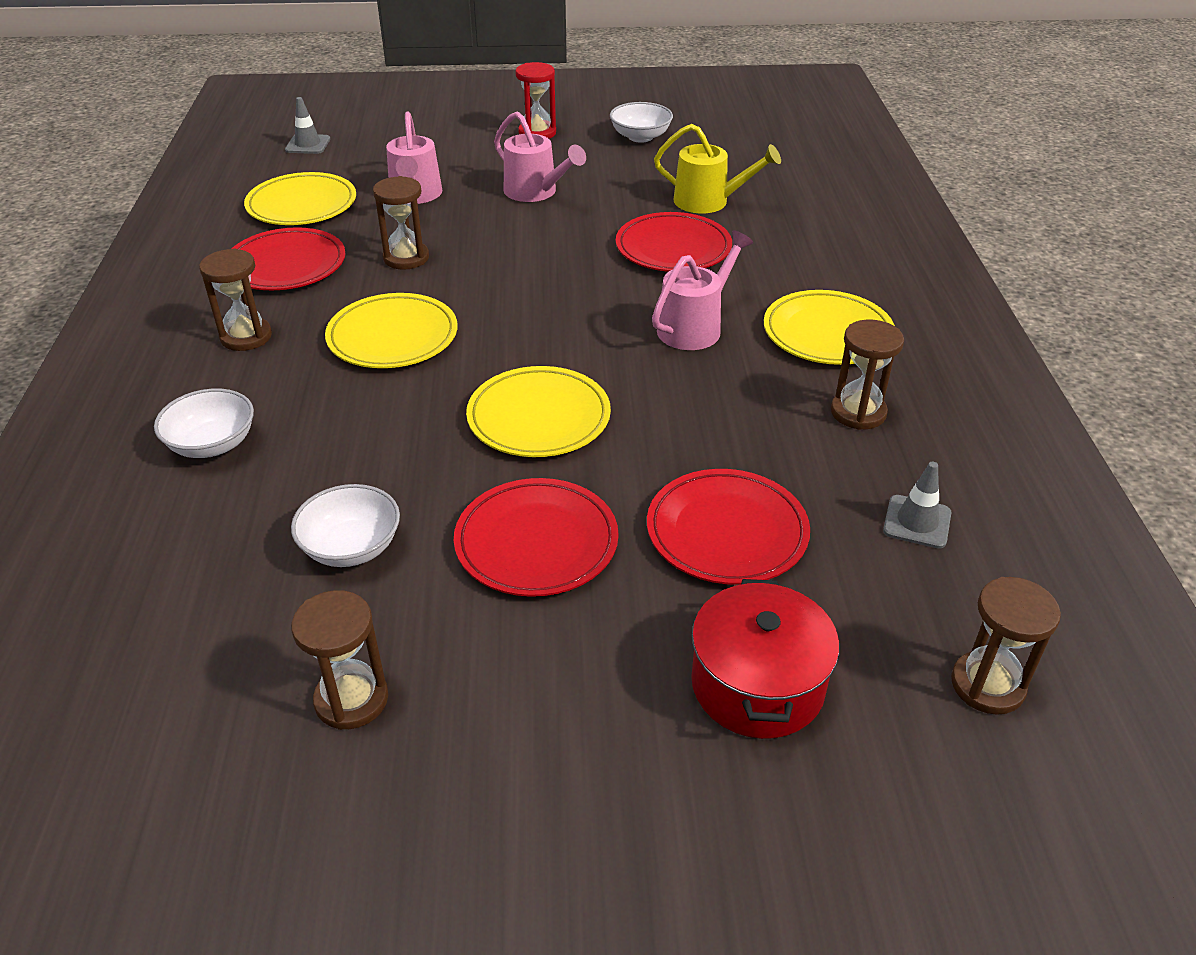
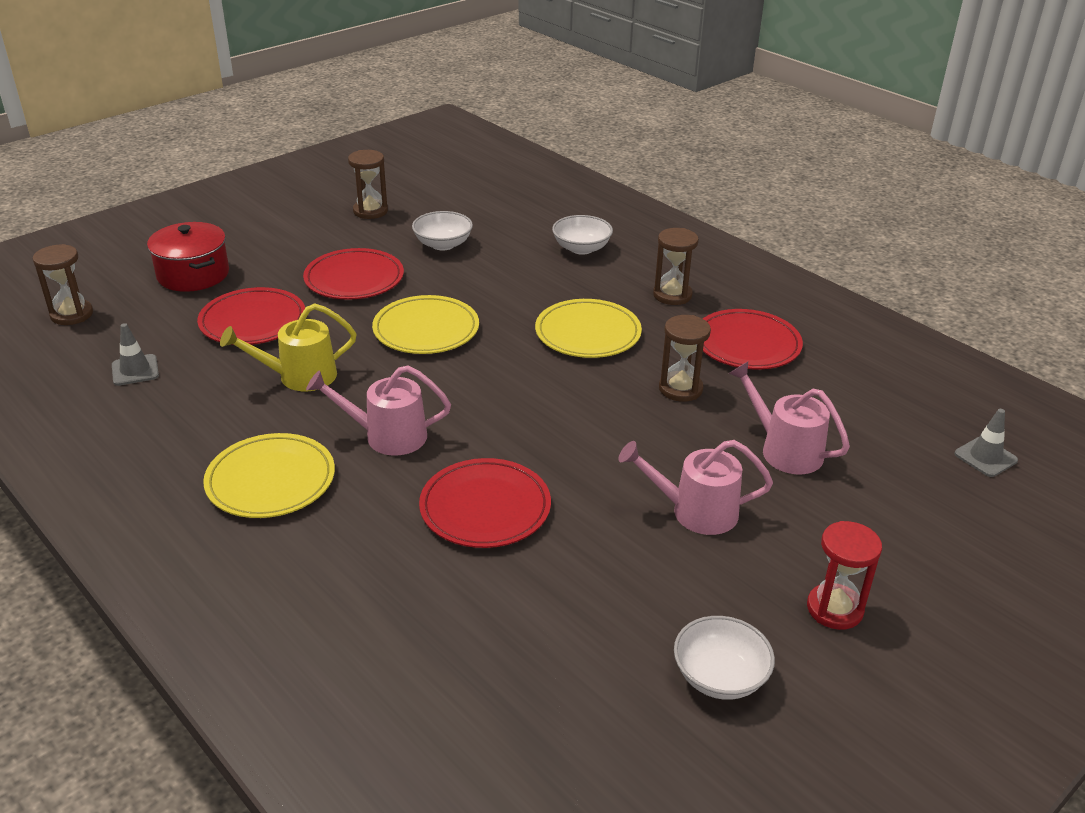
camera: 140 degrees right, 5 degrees down
yellow plate [244,172,356,225] -> none
pink watering can [652,230,753,350] -> pink watering can turned 90 degrees clockwise [306,366,451,456]
yellow watering can [654,124,781,213] -> yellow watering can moved to [220,303,356,391]
brown hourglass [831,320,904,430] -> none

